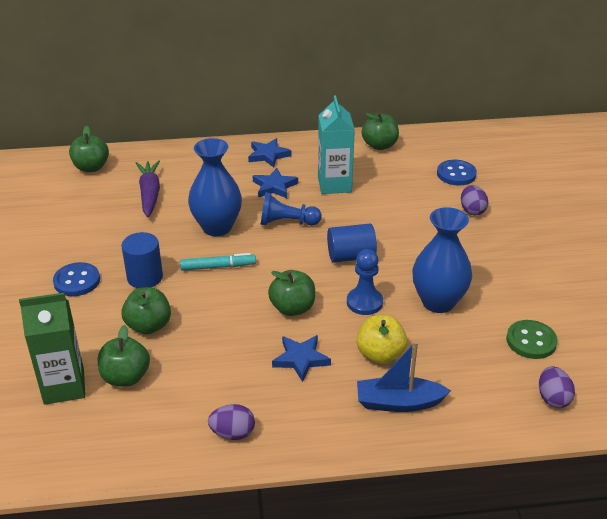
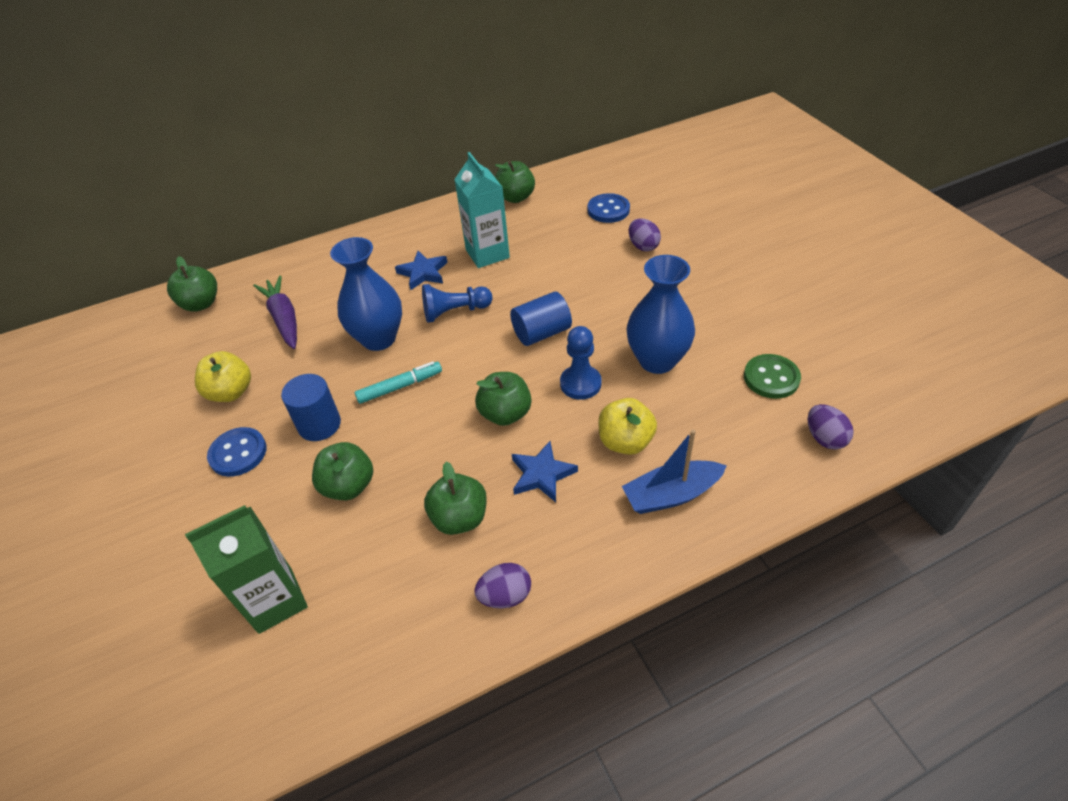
camera: 15 degrees left, 10 degrees up
green apple [98,325,150,387] -> green apple moved to [424,462,487,535]
blue star [248,138,292,168] -> none
none -> yellow apple [195,351,251,402]

